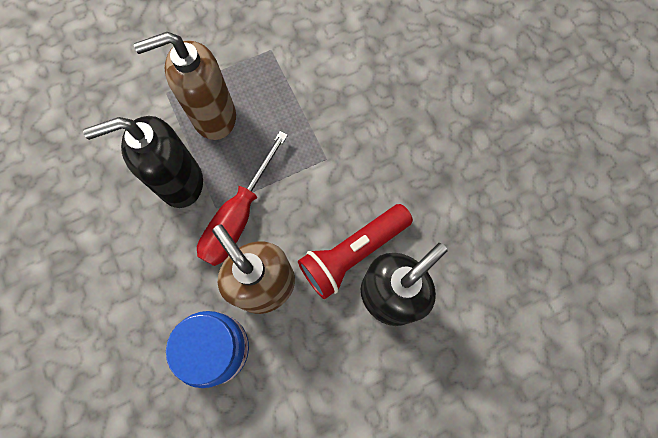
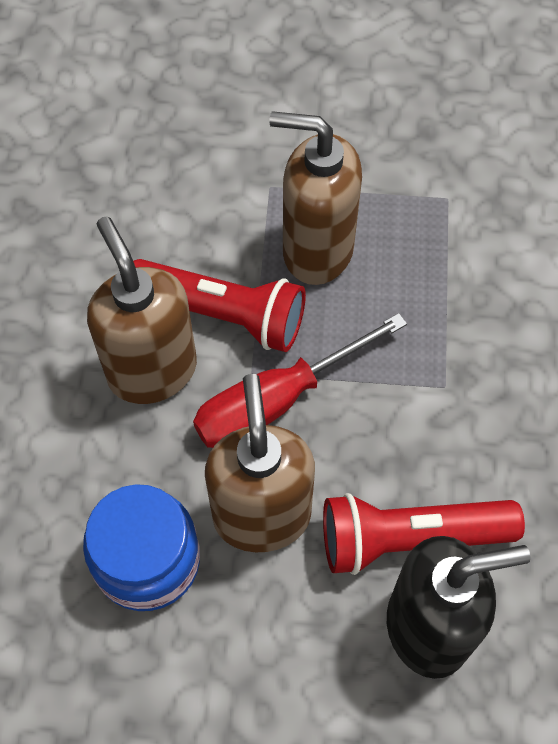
camera: 30 degrees right, 10 degrees down
black soap dispenser [83,116,203,208] -> red flashlight [133,259,306,352]
none -> brown soap dispenser [87,216,197,404]

